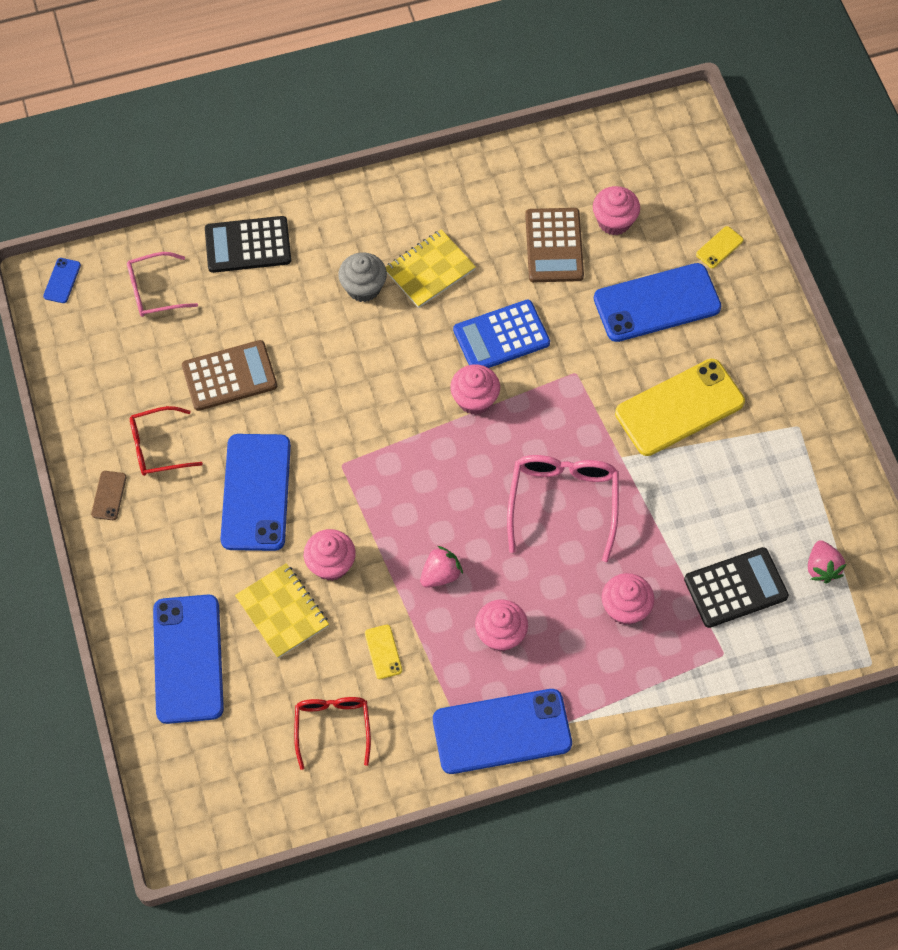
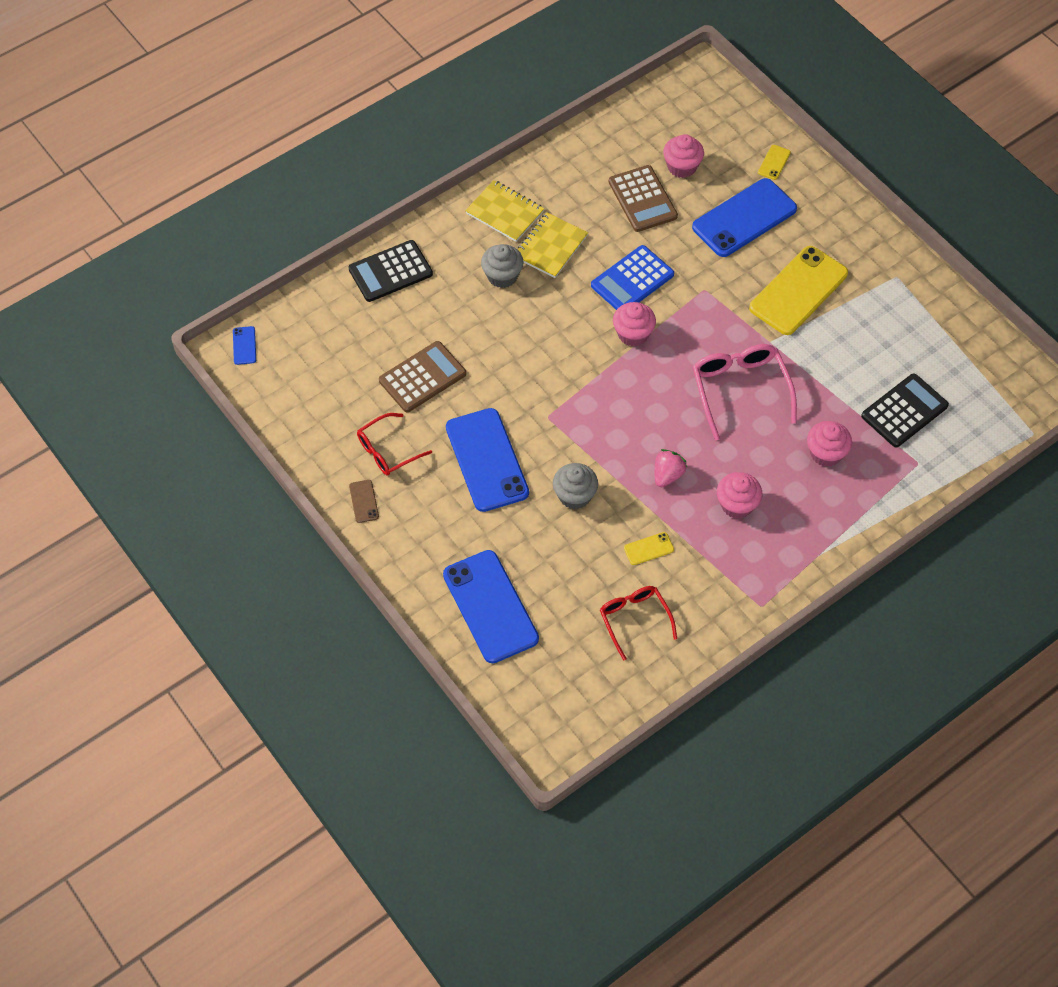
camera: 20 degrees left, 5 degrees down
pink glasses [127,252,198,317] -> none
yellow notebook [235,563,329,658] -> yellow notebook moved to [465,180,544,242]
pink cupcake [304,529,356,581] -> grey cupcake [553,463,598,509]
yellow phone [365,625,402,679] -> yellow phone turned 75 degrees counterclockwise [624,532,674,565]
blue phone [433,689,572,774] -> none
pink strawberry [808,540,846,584] -> none

